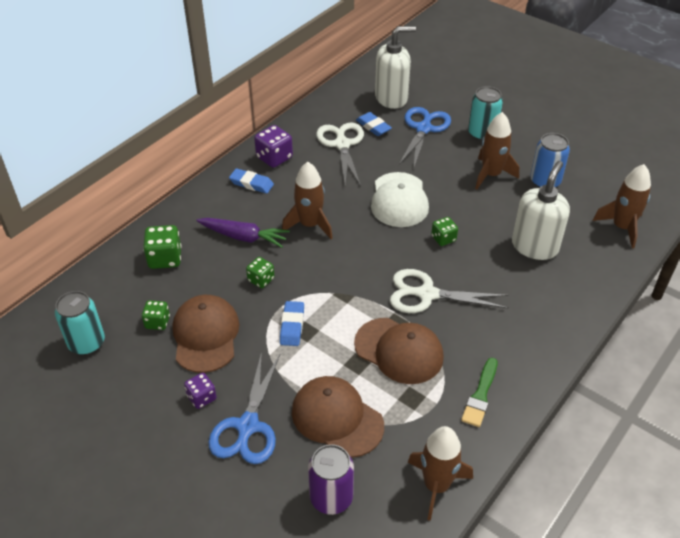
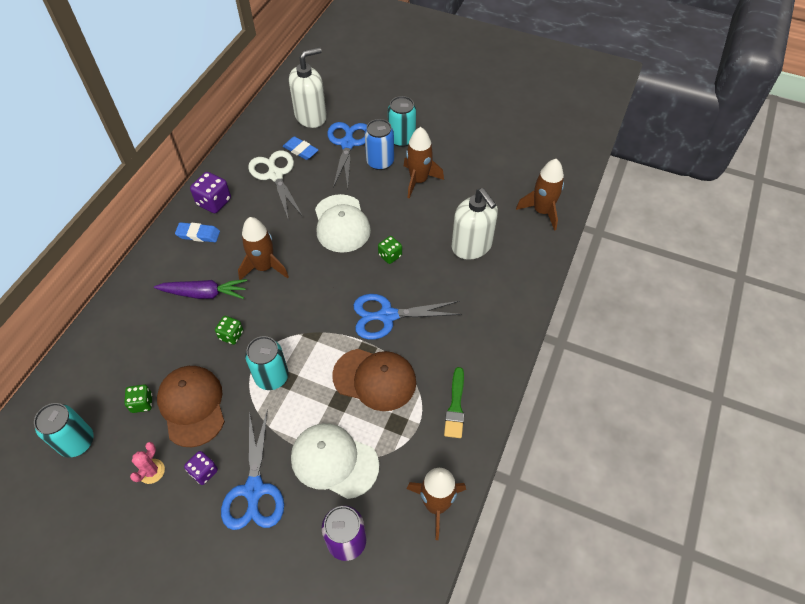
camera: 15 degrees left, 10 degrees up
green dice [143,225,181,269] -> none
blue eraser [280,301,304,346] -> turquoise can [245,336,289,390]
brown cap [292,376,384,458] -> white cap [291,423,379,499]
white scissors [390,269,509,313] -> blue scissors [353,294,462,340]
white soap dispenser [512,161,570,260] -> white soap dispenser turned 135 degrees clockwise [451,188,498,260]
blue can [530,133,570,188] -> blue can moved to [365,119,394,170]
none -> pink cactus [130,442,165,484]

